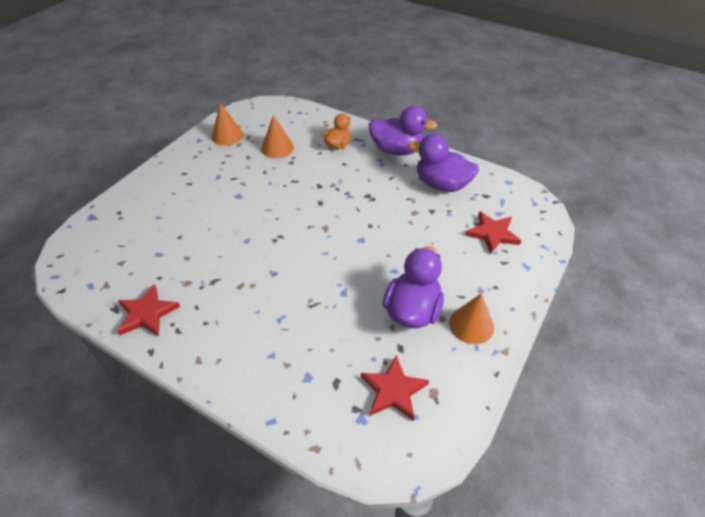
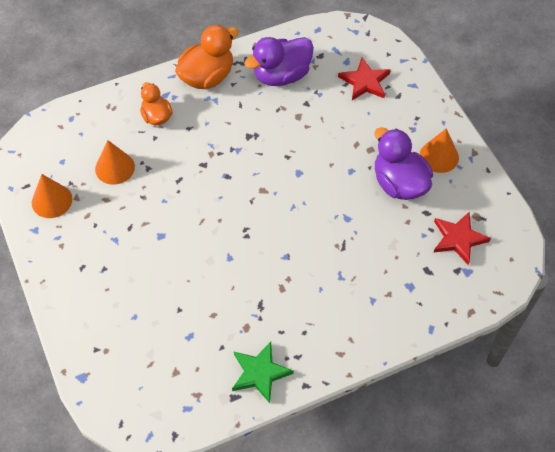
camera: 55 degrees left, 10 degrees up
red star [117,284,180,337] -> green star [232,342,294,403]
purple duck [369,106,438,155] -> orange duck [175,25,239,89]

